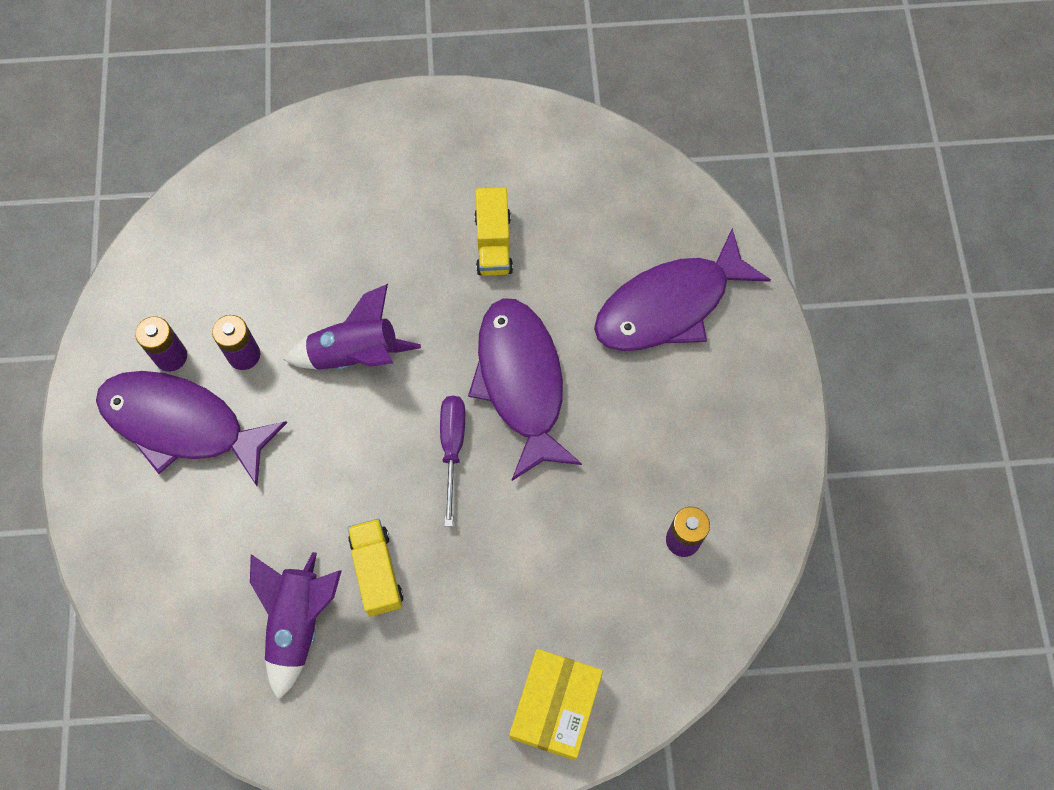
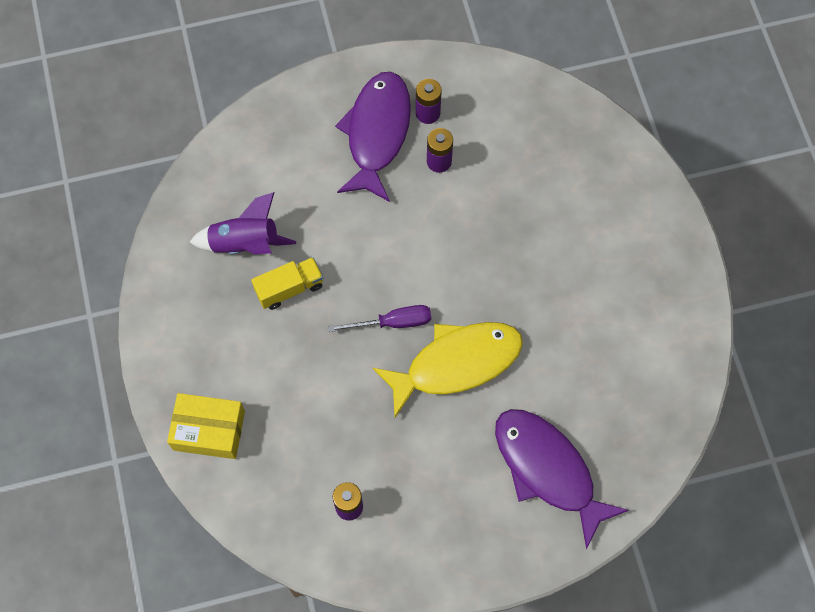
camera: 80 degrees right, 0 degrees up
purple rocket [284,284,421,370] -> none
purple fish [468,298,582,481] -> yellow fish [372,322,523,418]
yellow truck [474,187,513,276] -> none

